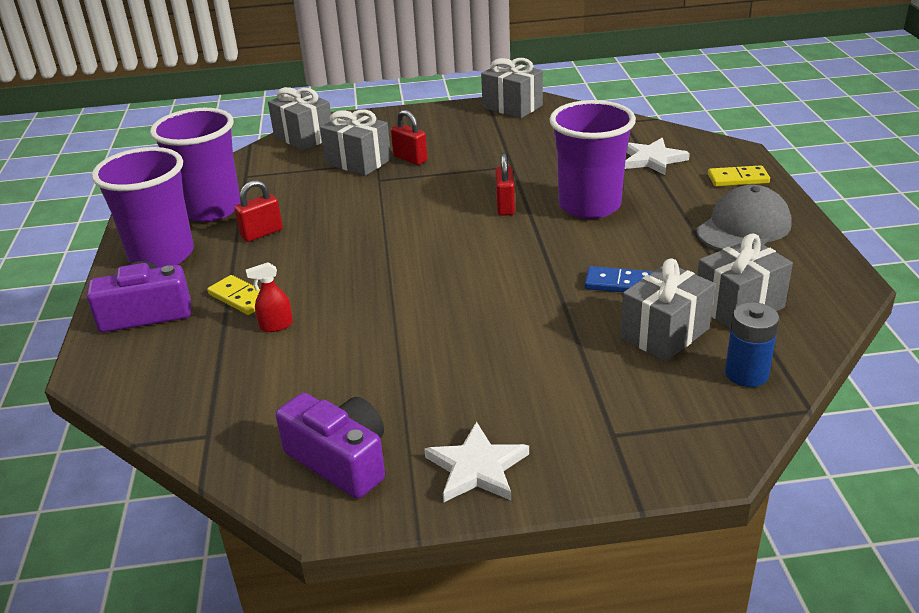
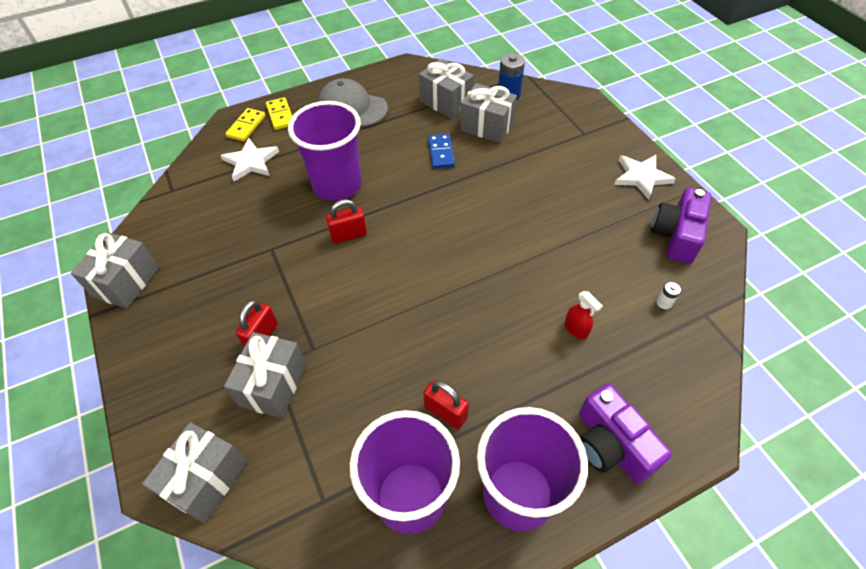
camera: 110 degrees left, 20 degrees up
yellow domino [207,275,260,315] -> yellow domino moved to [226,108,266,141]
none -> white battery [657,282,681,309]

